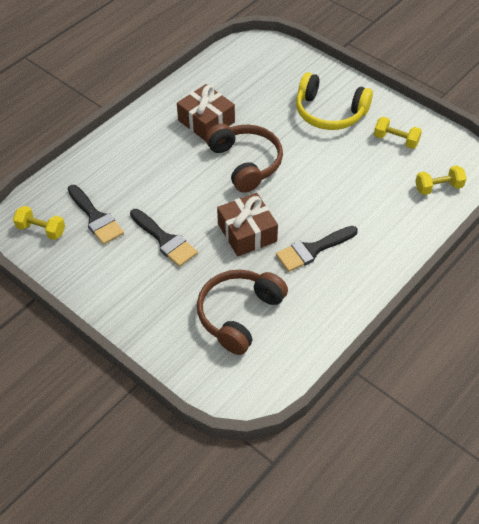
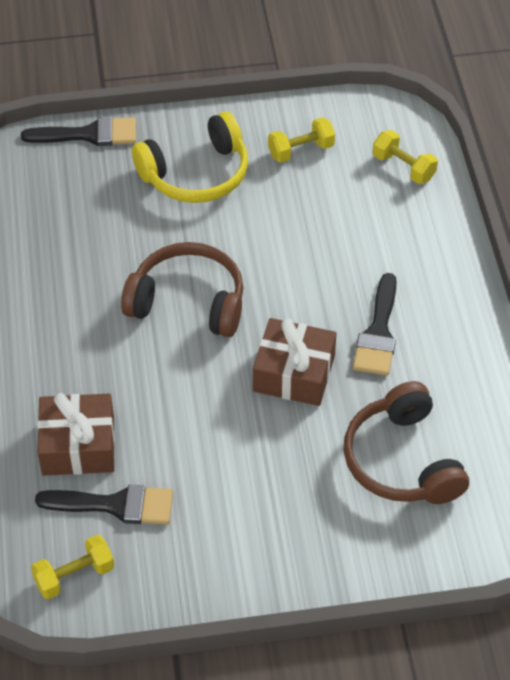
camera: 50 degrees left, 0 degrees up
black brush [130,209,198,267] -> black brush moved to [21,117,136,146]
brown gift [177,84,235,141] -> brown gift moved to [37,393,115,476]
yellow dumbbell [415,166,466,195] -> yellow dumbbell turned 75 degrees counterclockwise [373,130,438,184]

